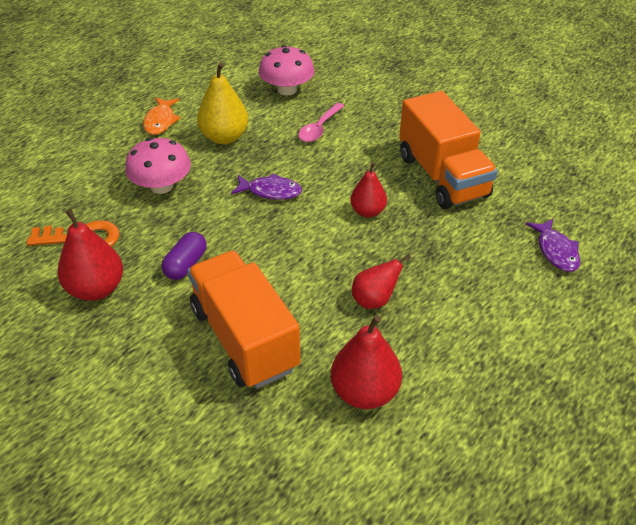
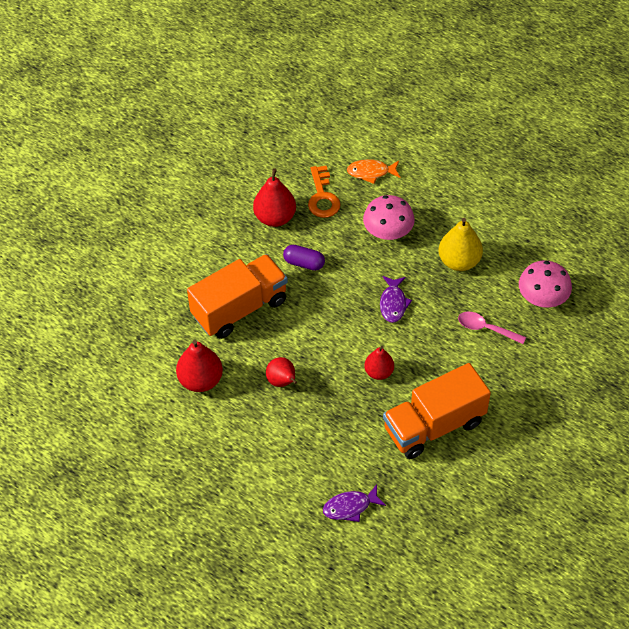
camera: 85 degrees right, 10 degrees up
orange fish [143,98,181,135] -> orange fish moved to [347,159,400,184]

